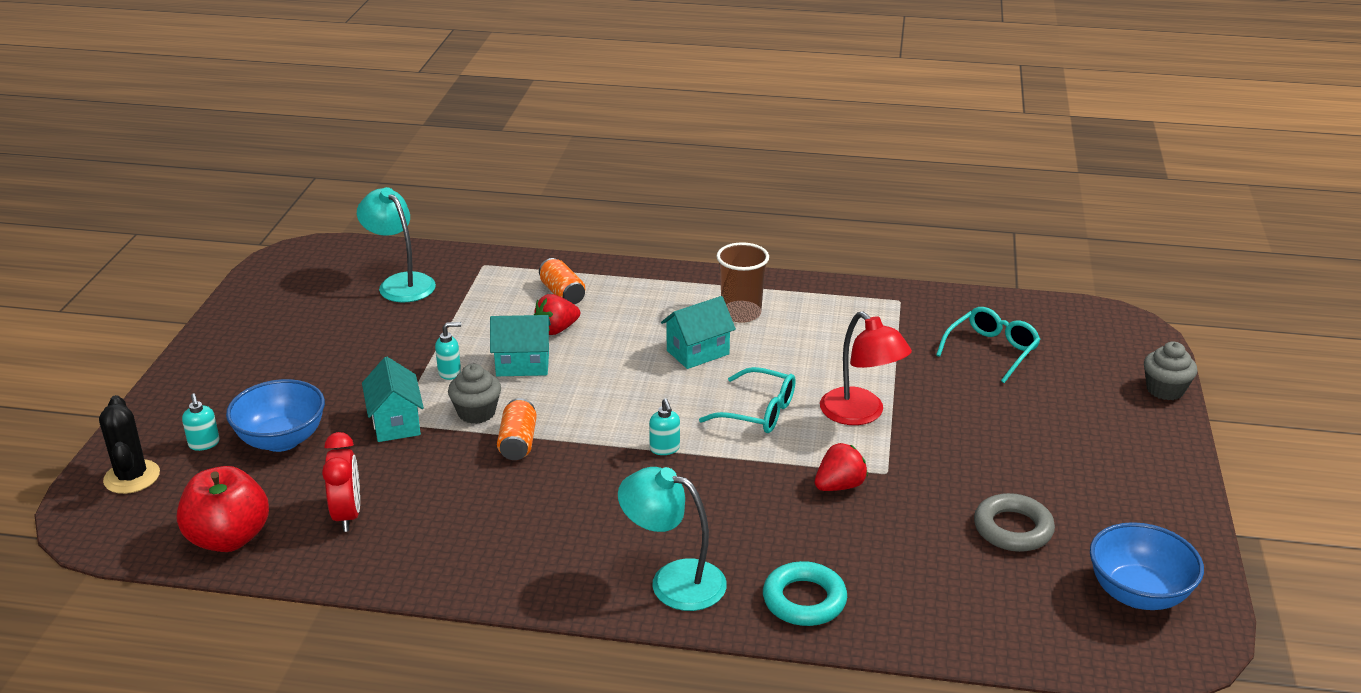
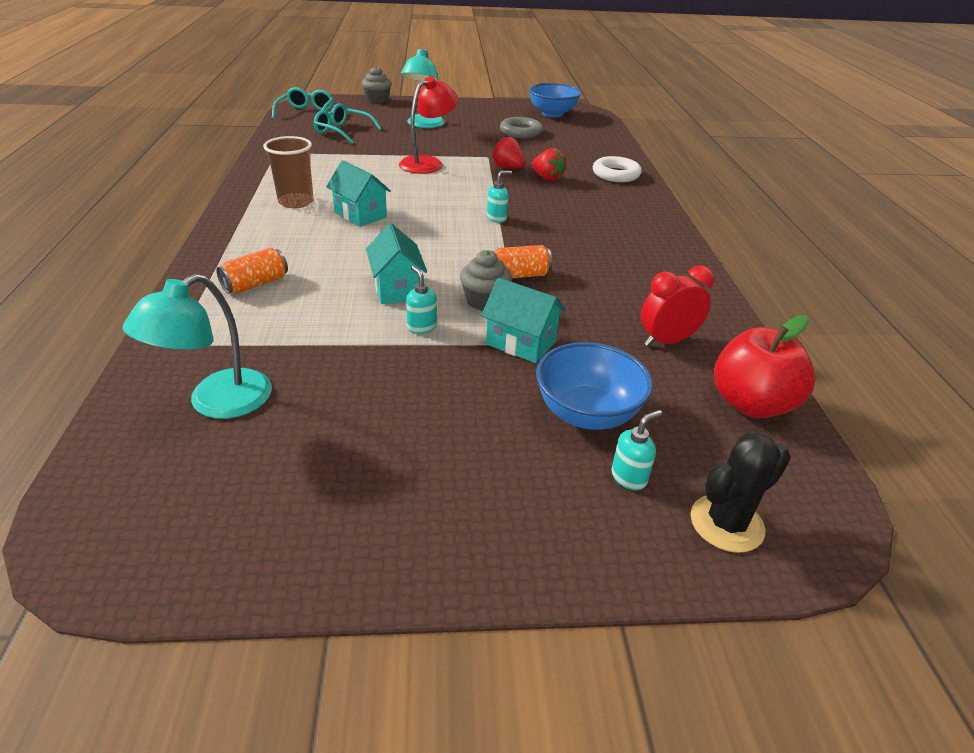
camera: 105 degrees left, 5 degrees up
turquoise house [362,357,424,442] -> turquoise house turned 60 degrees clockwise [481,278,566,363]
red strawberry [534,294,580,335] -> red strawberry moved to [532,148,566,181]
turquoise lamp [618,467,727,611] -> turquoise lamp moved to [401,48,445,128]
turquoise glasses [699,367,796,433] -> turquoise glasses moved to [272,87,333,119]
turquoise ring [763,561,847,626] -> white ring [593,156,642,182]

